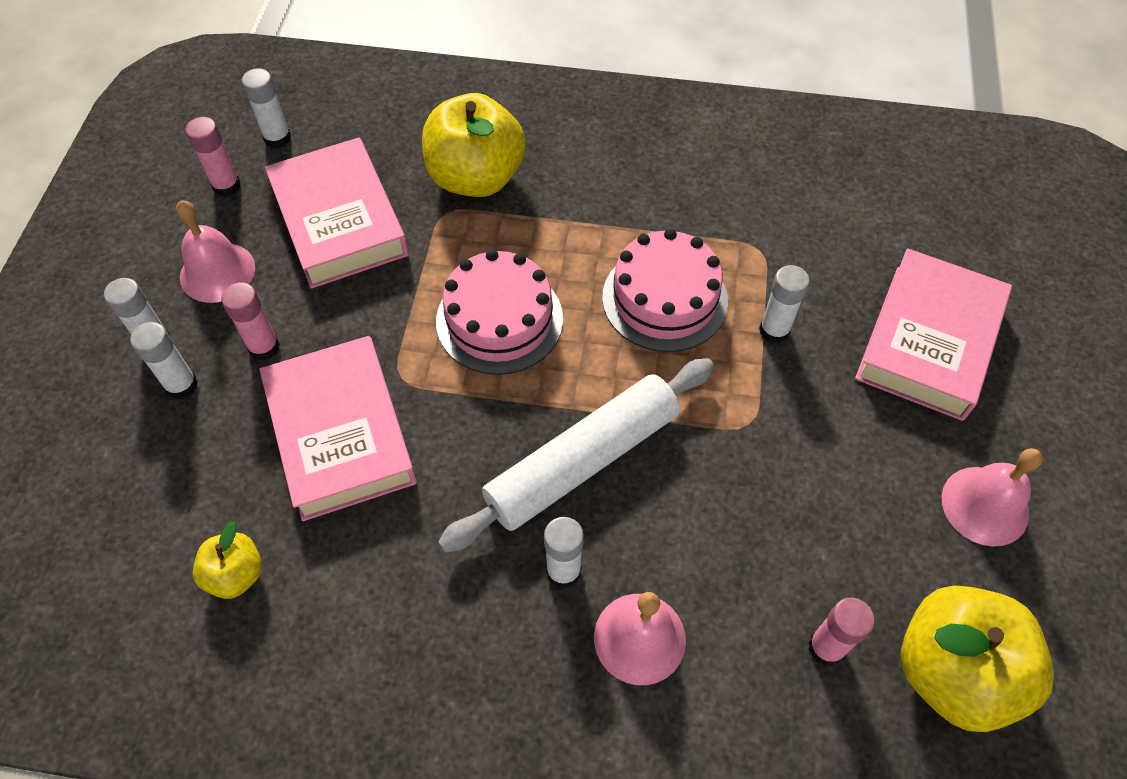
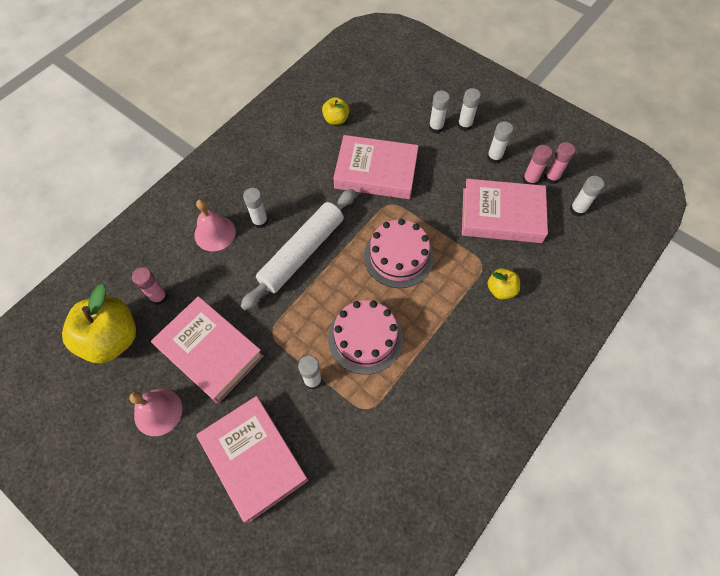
camera: 120 degrees right, 5 degrees up
pink bell [176,200,255,303] -> white glue stick [487,121,513,164]
pink glue stick [221,282,280,360] -> pink glue stick moved to [523,145,552,185]
yellow apple [422,93,526,197] -> yellow apple [487,268,520,300], size x0.51
white rolling pin [438,358,714,553] -> white rolling pin turned 45 degrees clockwise [240,189,356,310]
none -> pink book [151,296,264,404]

